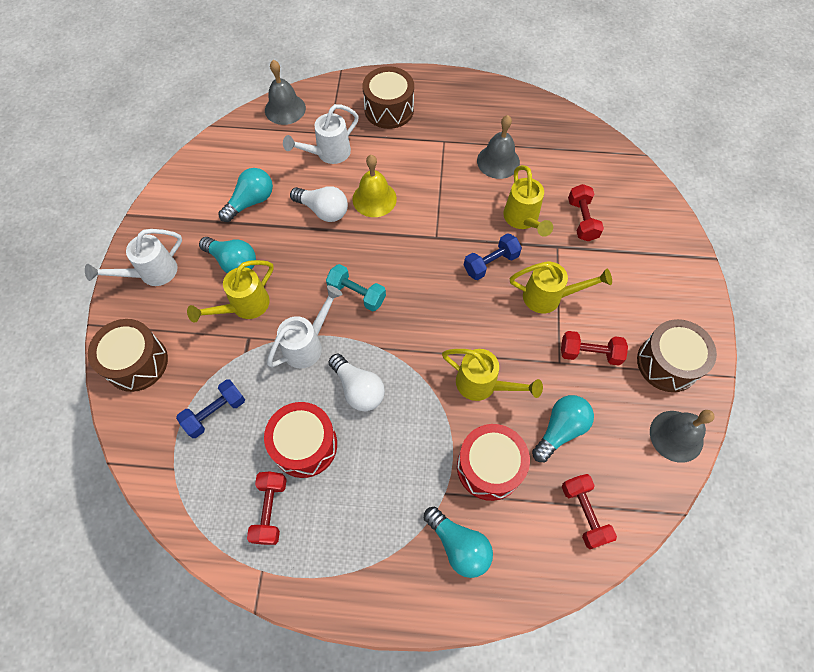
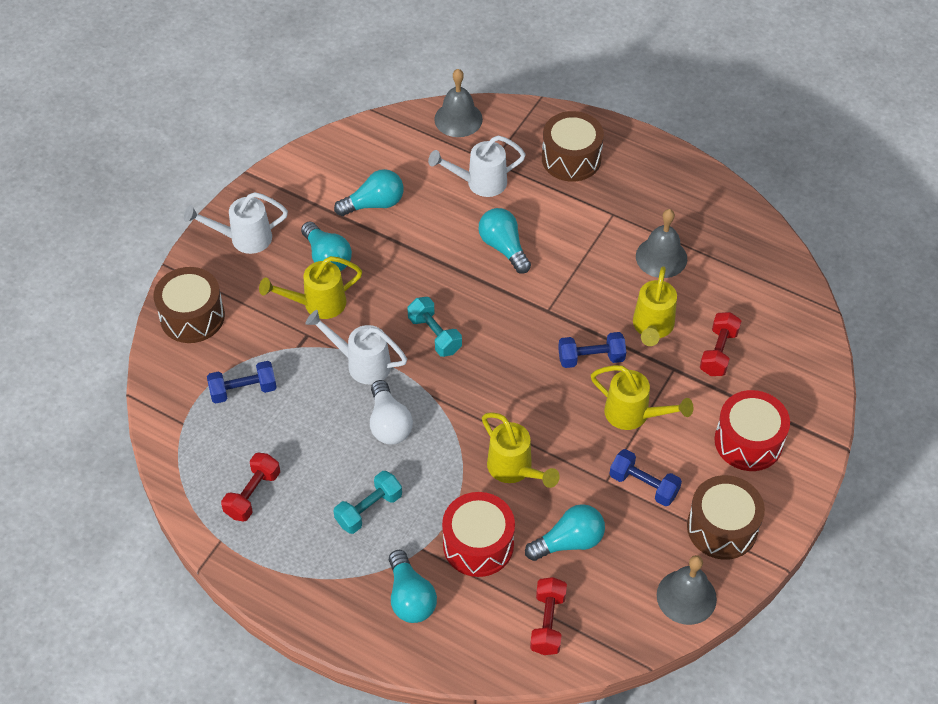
camera: 25 degrees right, 10 degrees down
red drum [264,402,337,478] -> red drum moved to [714,390,790,471]
white watering can [267,285,343,368] -> white watering can turned 135 degrees counterclockwise [305,310,407,384]
white light bulb [290,186,348,222] -> none
yellow bell [352,155,397,217] -> turquoise light bulb [478,208,531,274]
red dumbbell [561,331,628,365] -> blue dumbbell [609,449,682,506]
none -> turquoise dumbbell [334,471,402,534]

